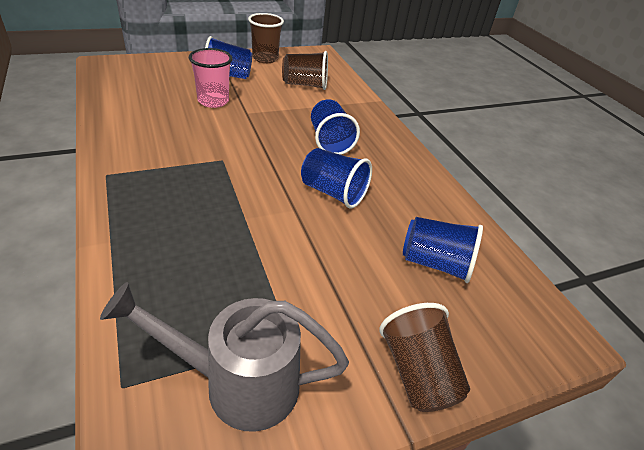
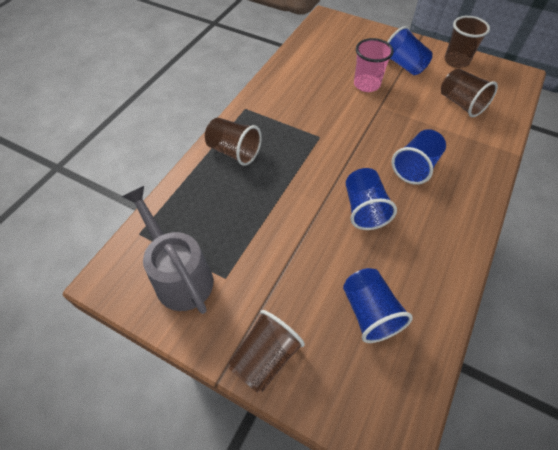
camera: 55 degrees right, 15 degrees up
none -> brown cup [205,118,262,166]

